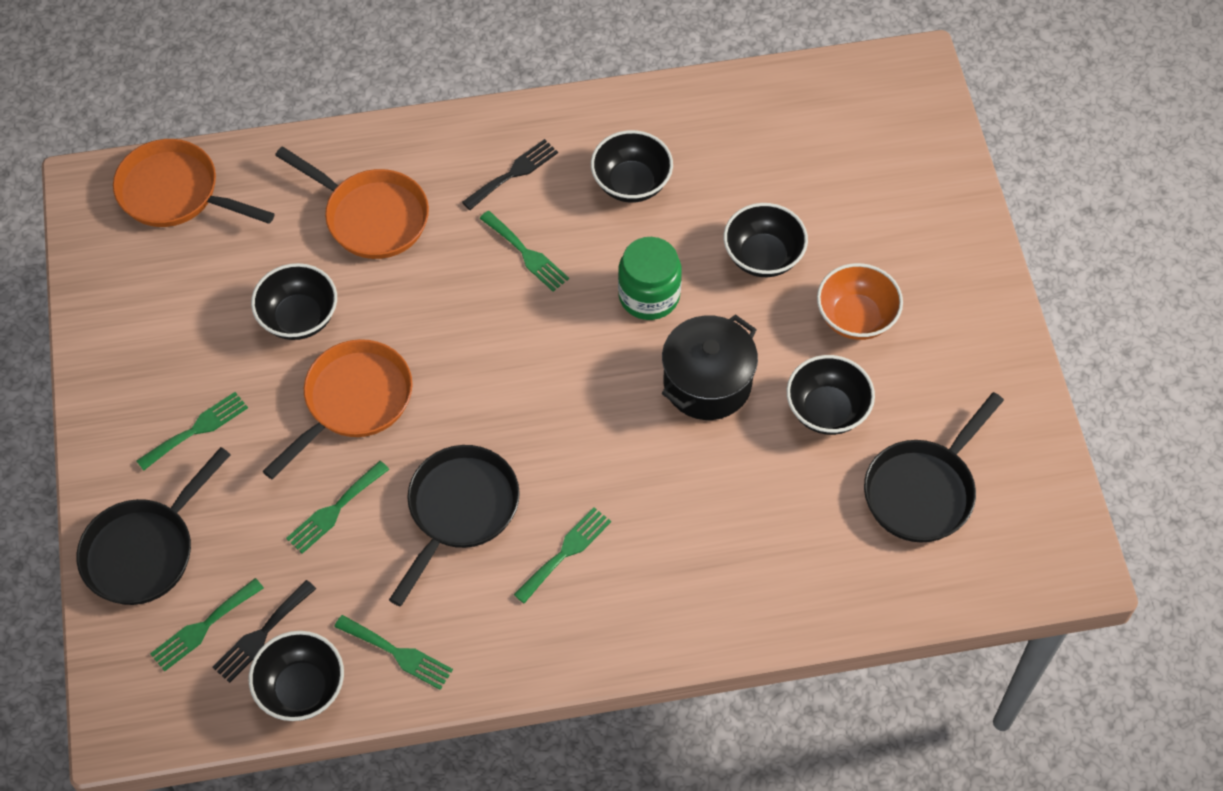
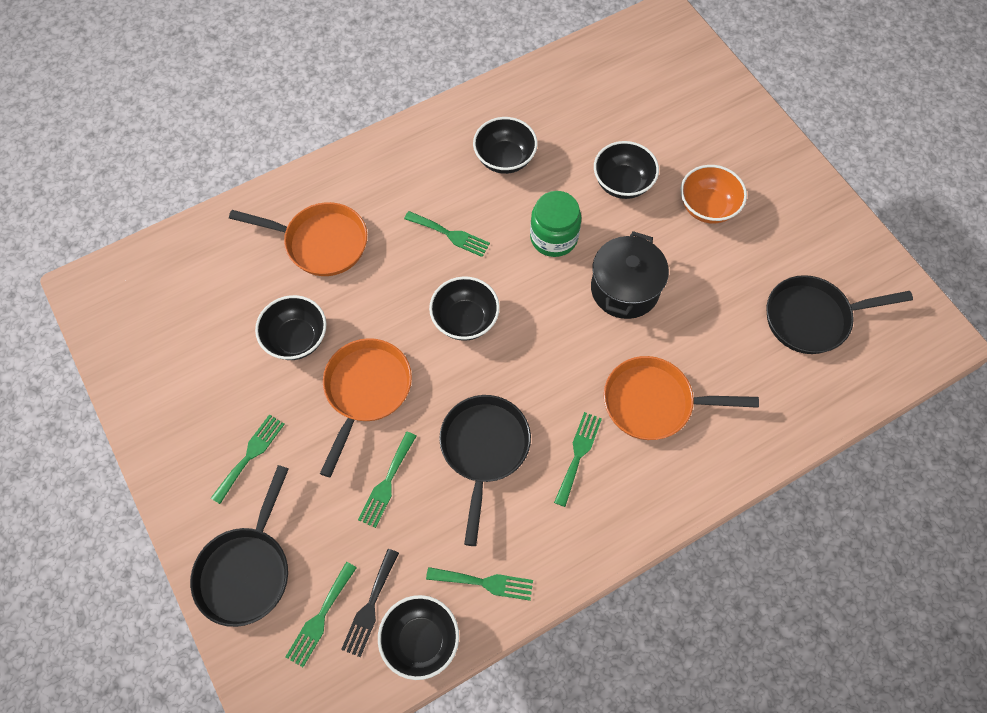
camera: 20 degrees left, 5 degrees up
orange pan [113,139,275,227] -> orange pan moved to [604,356,759,440]
black fork [462,139,558,210] -> none
black bowl [787,355,875,435] -> black bowl moved to [429,276,500,341]
black pan [864,392,1004,543] -> black pan turned 60 degrees clockwise [766,275,913,354]

